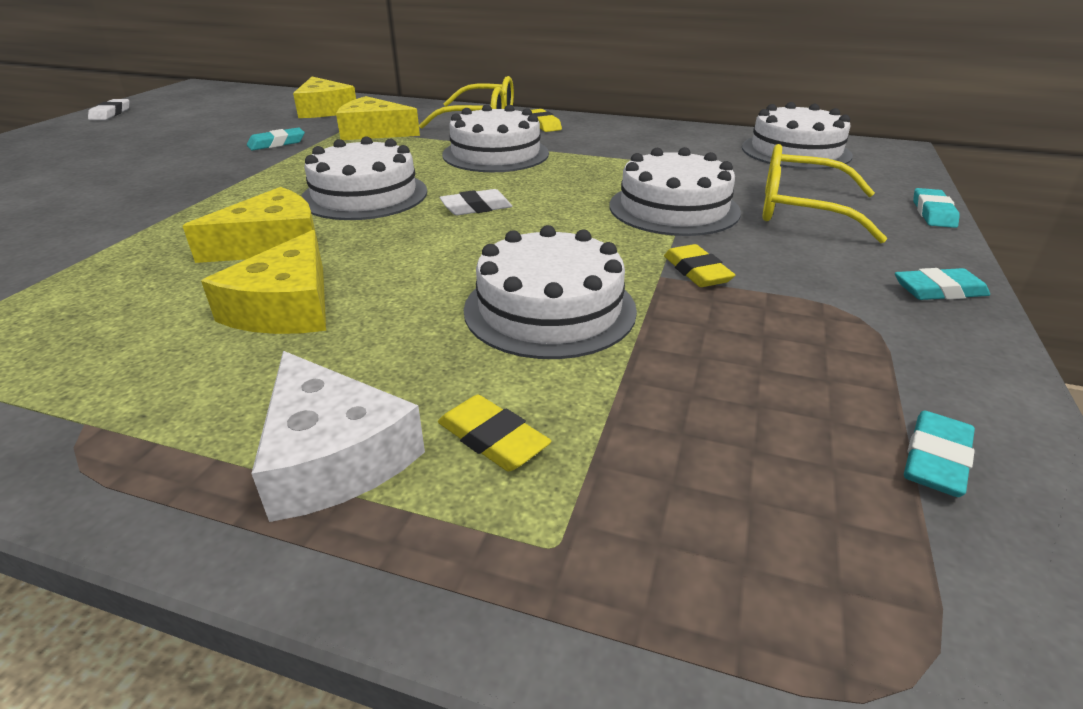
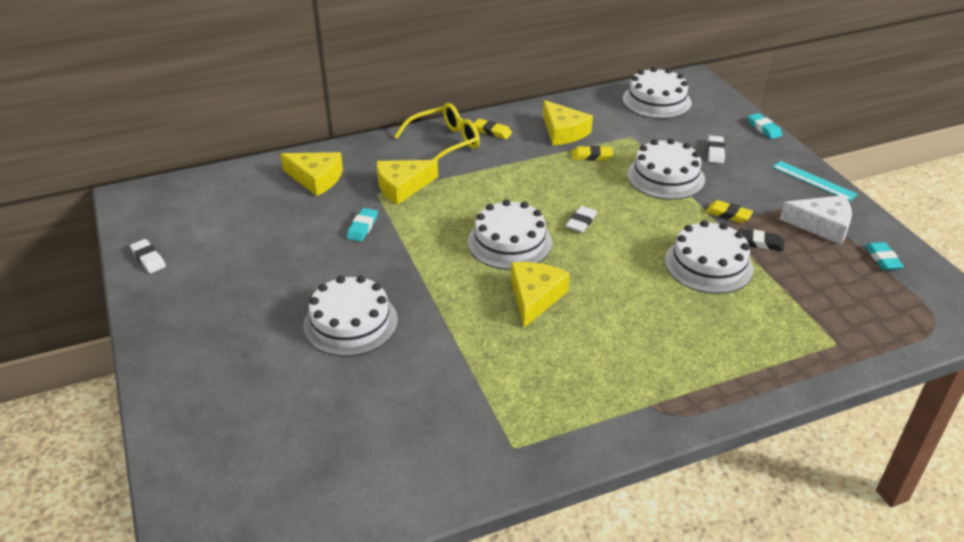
camera: 40 degrees left, 5 degrees up
yellow cheese [201,230,326,334] -> yellow cheese moved to [543,100,593,146]
white cheese [251,351,425,522] -> white cheese moved to [780,195,852,245]
yellow eraser [438,395,551,471] -> yellow eraser moved to [572,146,613,161]
white cake [442,104,549,172] -> white cake moved to [303,275,398,356]
yellow glasses [762,144,887,243] -> white eraser [707,135,725,163]
turquoise eraser [895,268,990,300] -> turquoise ruler [772,161,858,201]
none -> black eraser [739,229,784,251]

